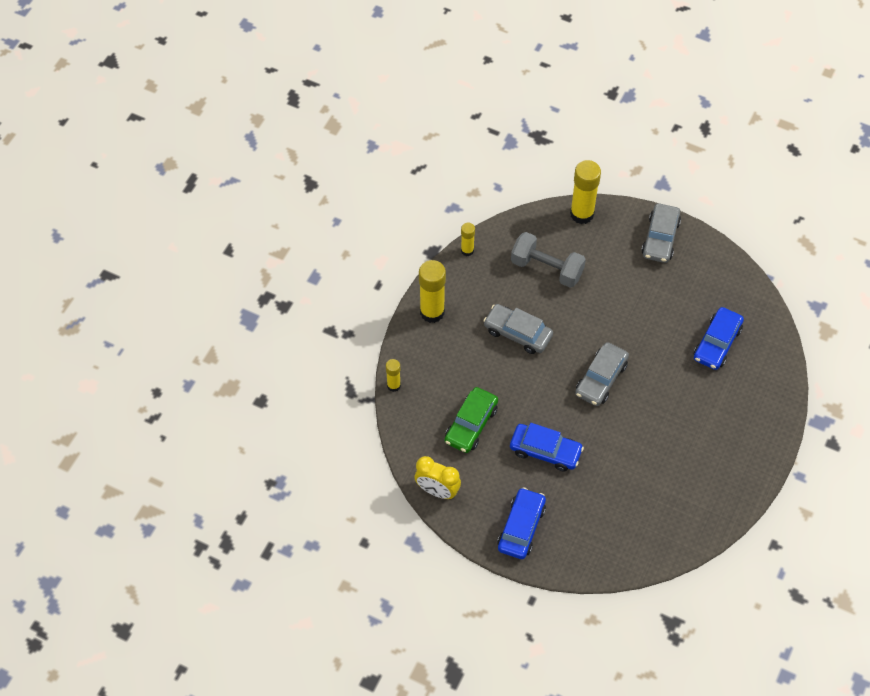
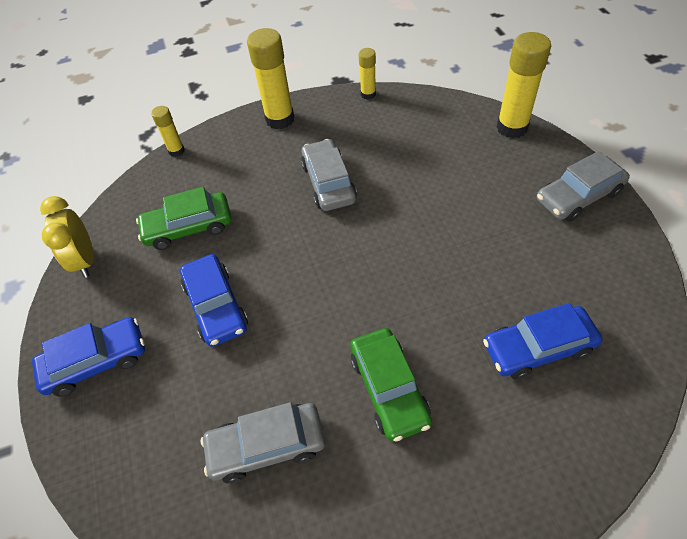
camera: 50 degrees right, 5 degrees down
grey dumbbell [511,232,586,288] -> none
grey car [575,342,629,406] -> grey car moved to [201,402,325,484]
none -> green car [350,328,432,442]

